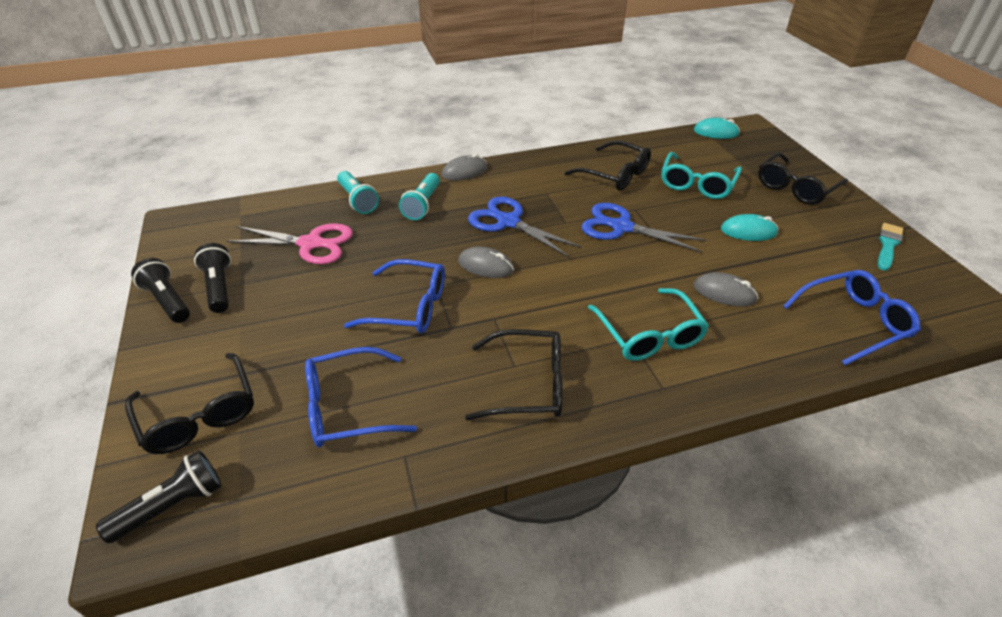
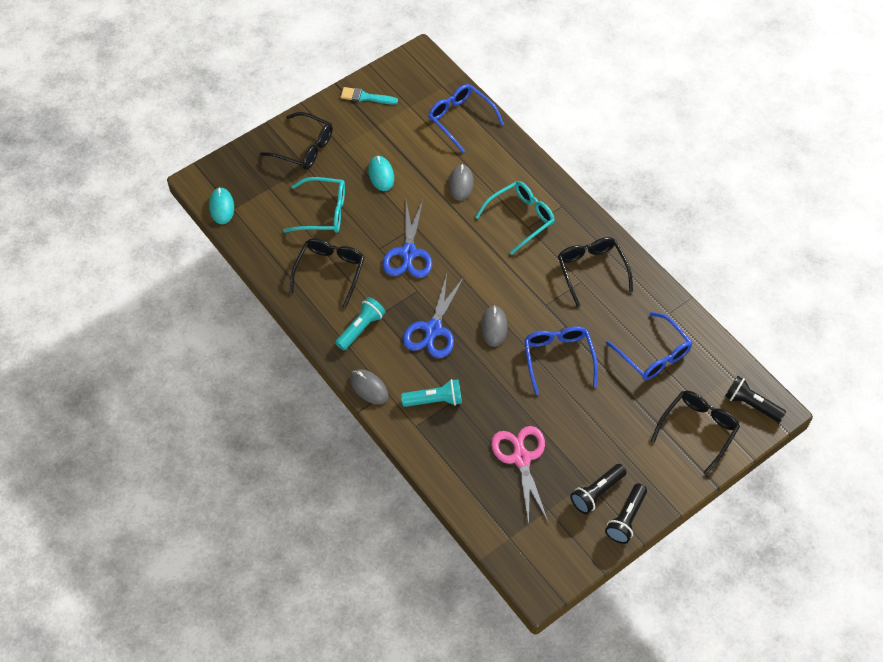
camera: 110 degrees left, 15 degrees up
turquoise flashlight [337,171,379,214] -> turquoise flashlight moved to [335,297,385,350]

